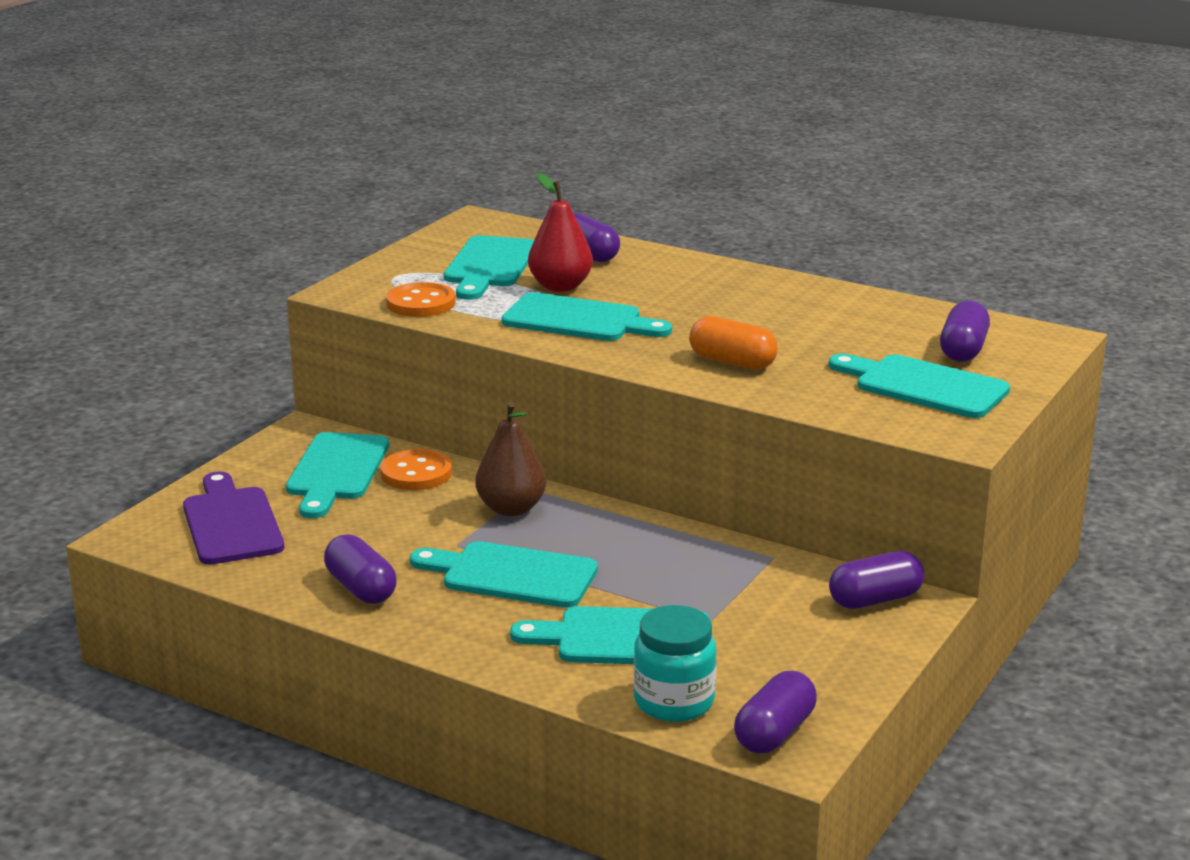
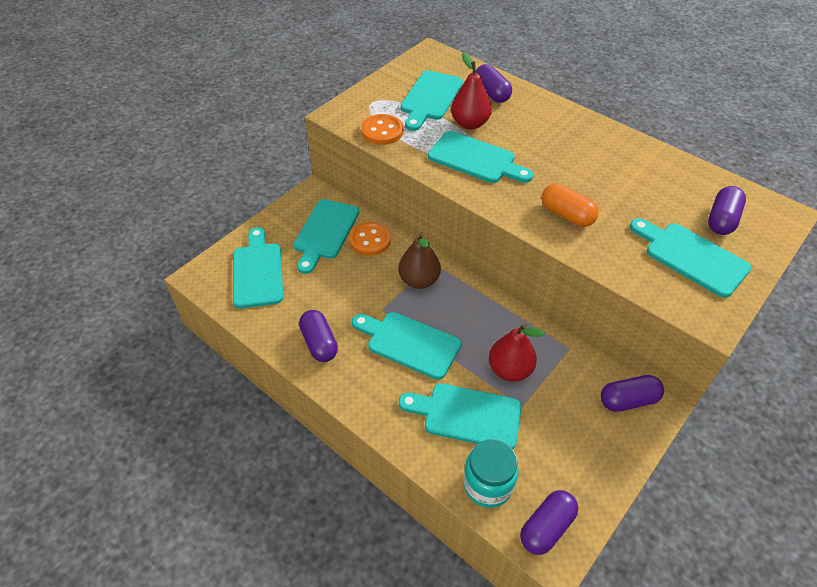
camera: 10 degrees right, 25 degrees up
purple cutting board [183,471,284,565] -> turquoise cutting board [233,227,283,308]
none -> red pear [489,324,545,382]

